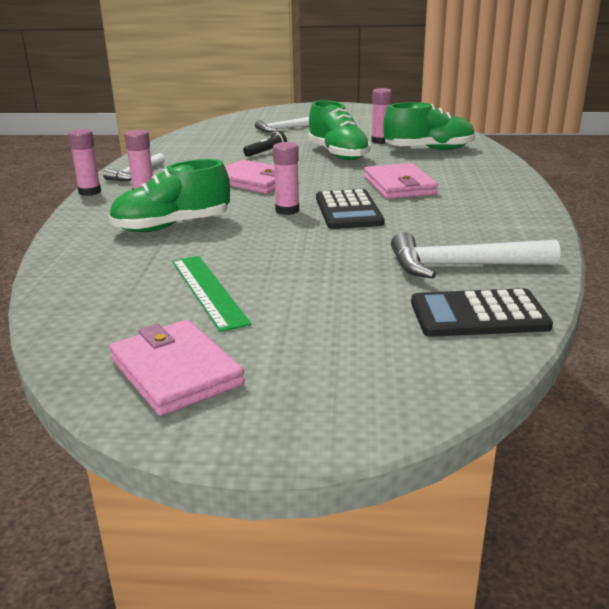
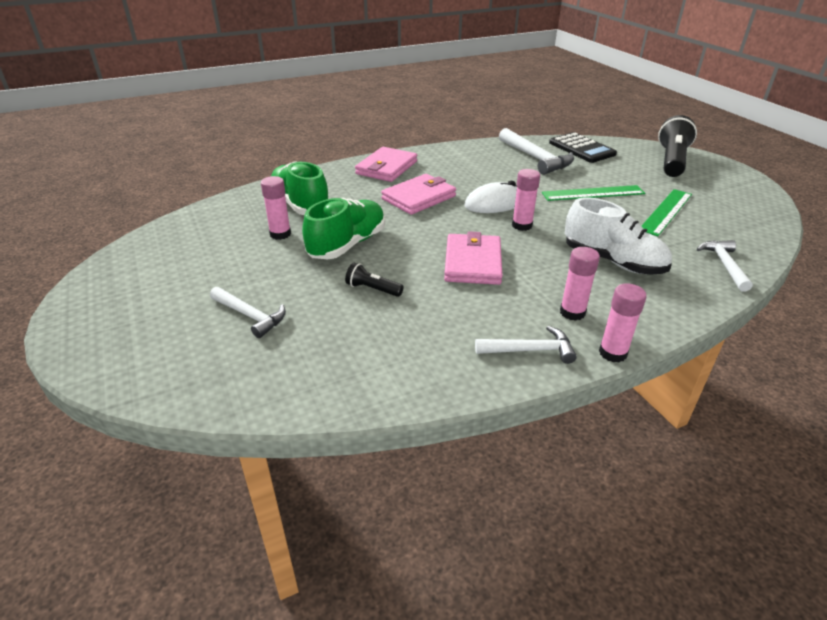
camera: 120 degrees left, 10 degrees up
green shoe [108,159,230,232] -> white shoe [565,197,672,275]
pink wallet [109,320,245,416] -> pink wallet moved to [355,147,417,182]
black calculator [316,189,385,229] -> white mouse [464,181,517,213]
none -> green ruler [542,185,645,201]
none -> black flashlight [658,115,697,177]
none -> white hammer [697,240,753,292]

